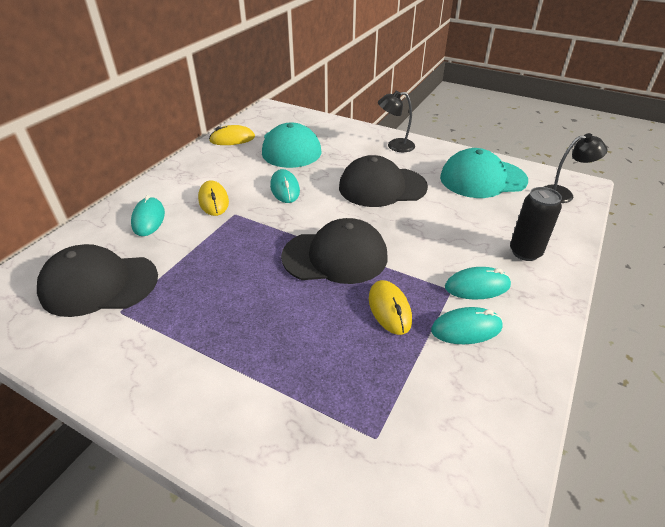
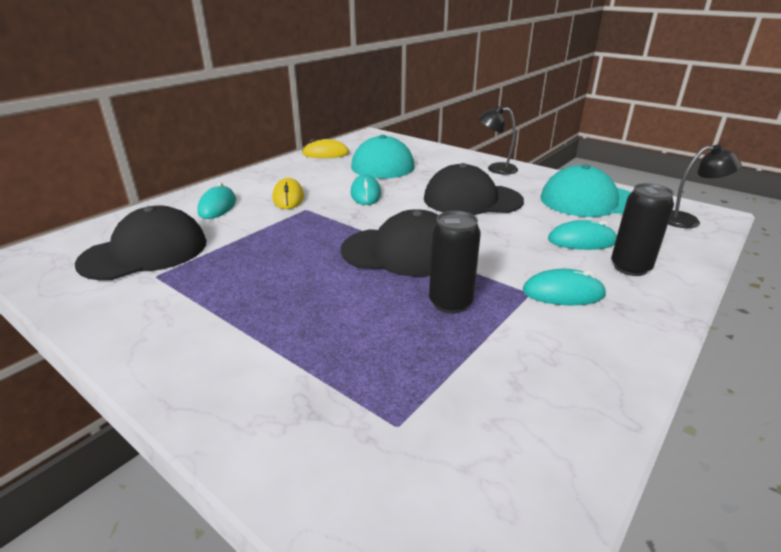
camera: 10 degrees right, 10 degrees down
black cap [37,244,158,317] -> black cap turned 135 degrees clockwise [75,206,206,280]
yellow mouse [369,280,412,335] -> black can [429,211,481,314]
turquoise mouse [431,307,503,344] -> turquoise mouse moved to [548,220,617,250]

